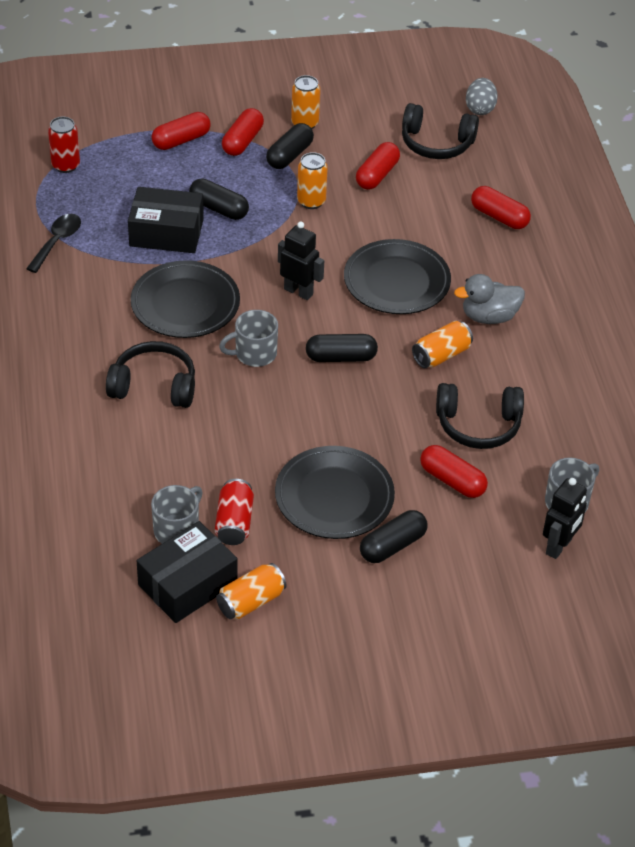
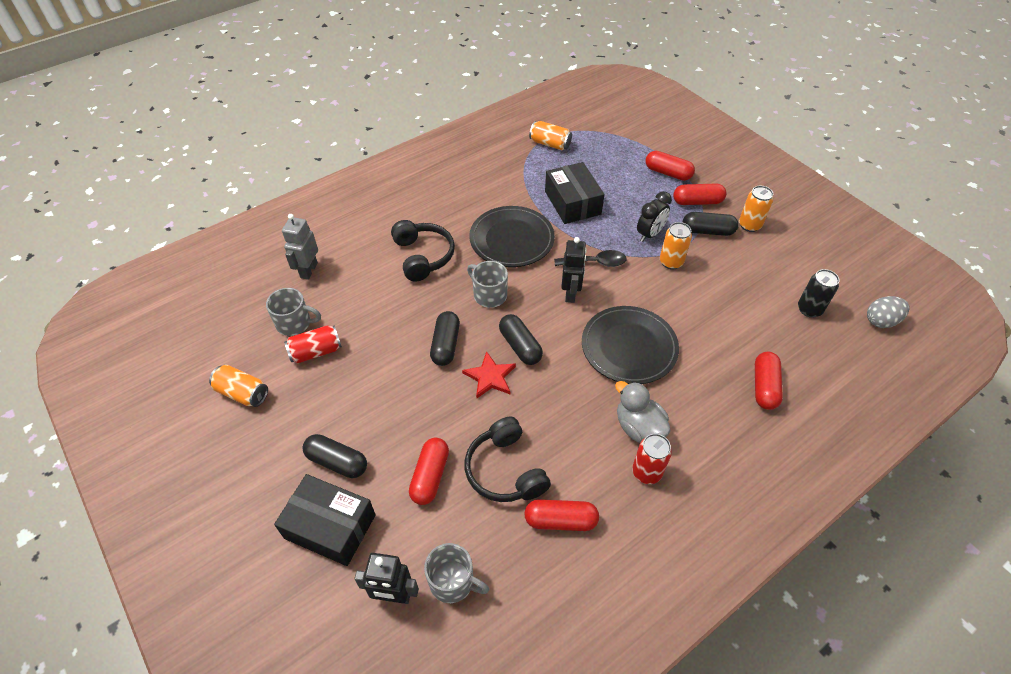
camera: 65 degrees right, 5 degrees up
black spoon [26,214,81,273] -> black spoon moved to [554,250,627,267]
red can [48,116,80,173] -> red can moved to [632,434,672,484]
black box [137,521,238,623] -> black box moved to [274,474,376,566]
black capsule [189,178,249,220] -> black capsule moved to [430,311,460,366]
black plate [275,446,395,539] -> none
red capsule [356,142,400,190] -> red capsule moved to [524,499,599,531]
black headphones [402,103,479,159] -> black can [798,269,839,318]
orange can [412,321,473,368] -> orange can moved to [529,121,572,150]
none -> grey robot [282,214,318,280]
none -> red star [462,351,516,399]
none -> black clock [637,191,672,242]

